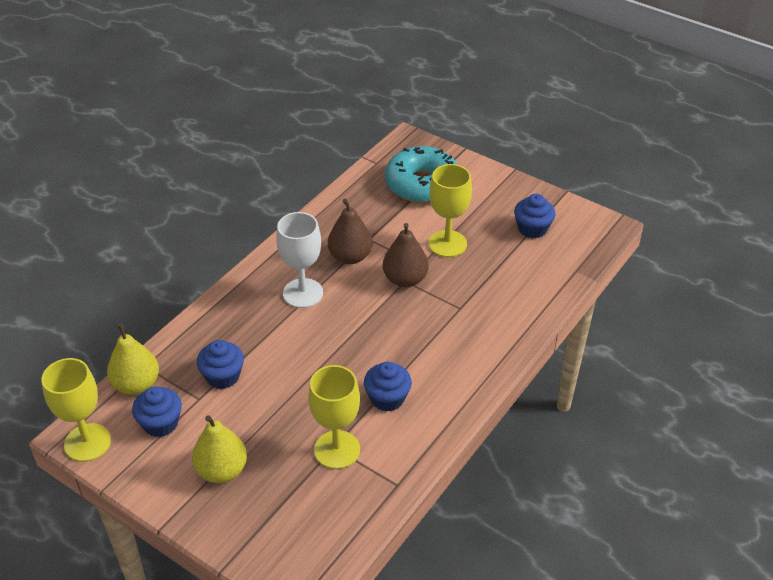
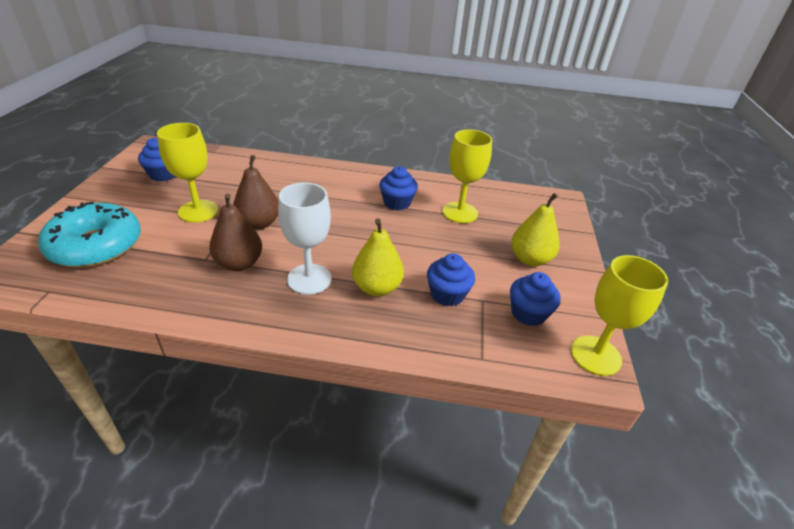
camera: 120 degrees left, 5 degrees down
yellow pear [107,323,159,395] -> yellow pear moved to [352,218,404,296]

